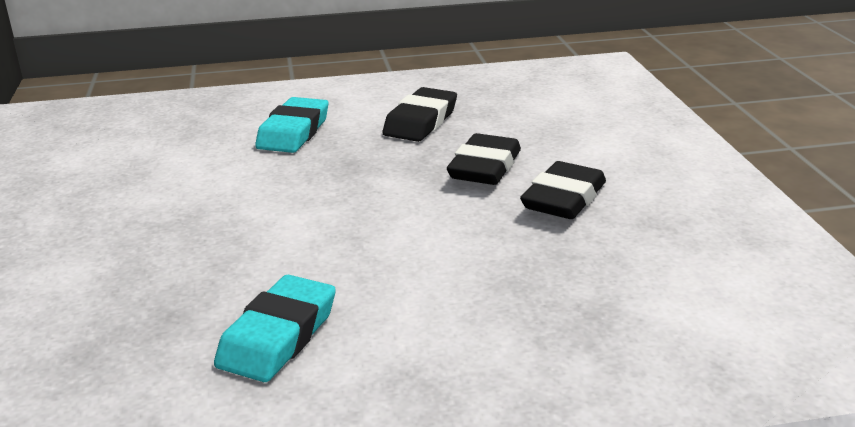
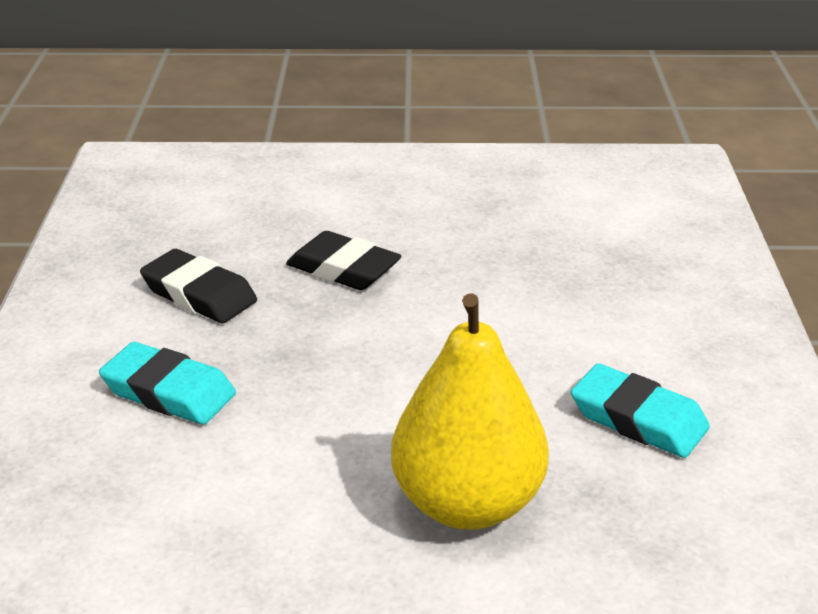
camera: 80 degrees left, 5 degrees up
black eraser [520,161,606,219] -> none
none -> yellow pear [391,293,549,530]

